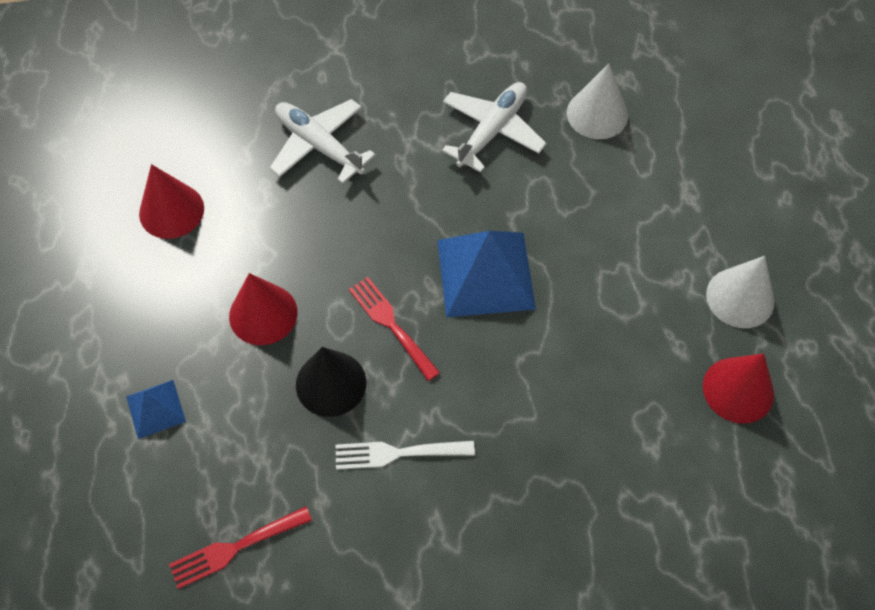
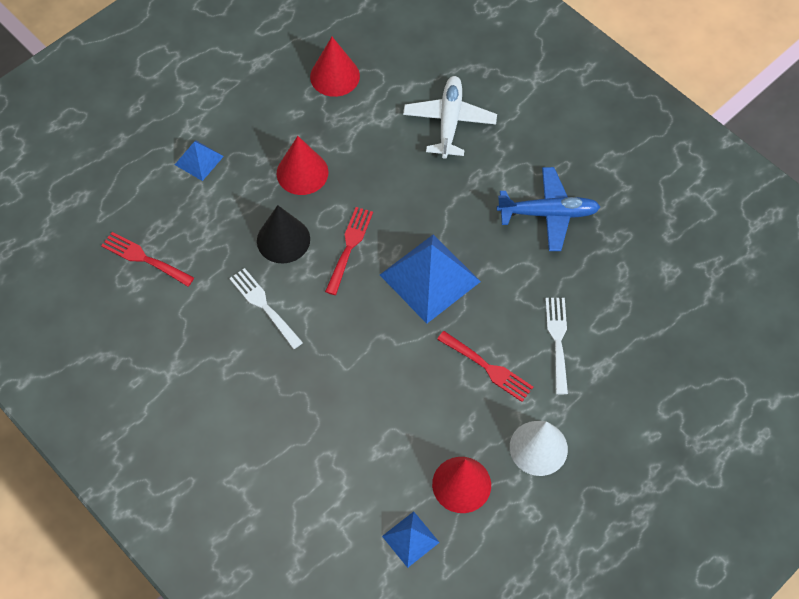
camera: 55 degrees right, 0 degrees up
white plane [442,82,547,173] -> blue plane [497,167,600,251]
white cone [567,63,628,139] -> none
none -> blue pyramid [382,512,440,568]
none -> red fork [437,331,533,402]
none -> white fork [546,298,568,394]

